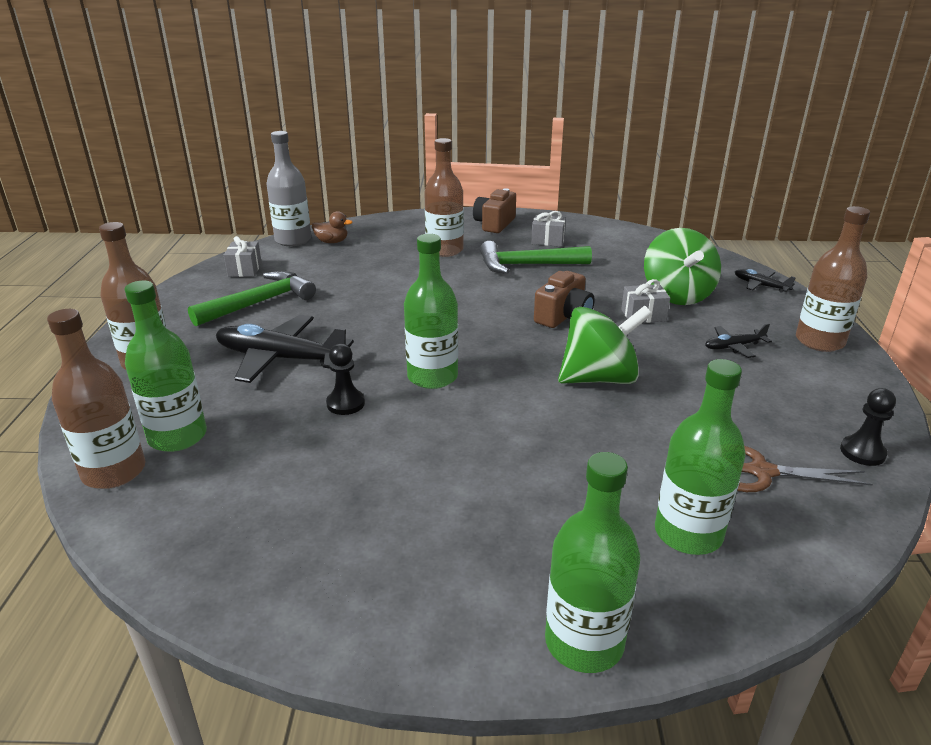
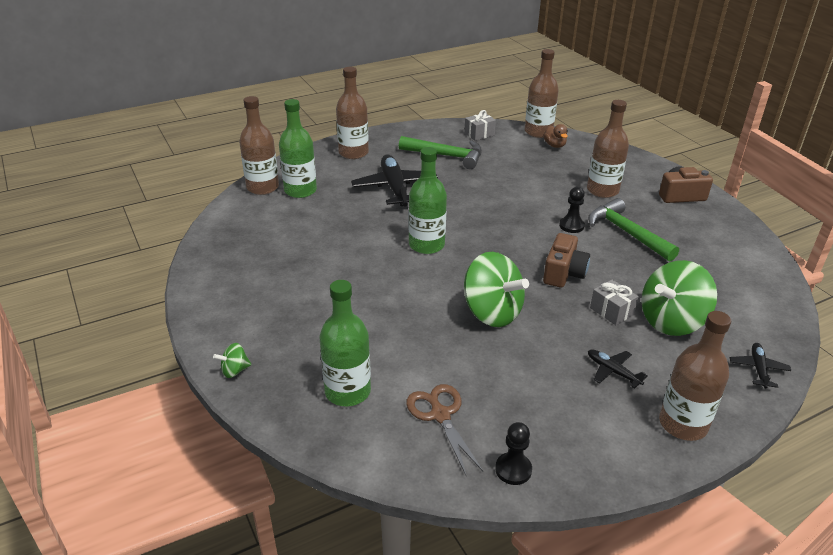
camera: 60 degrees right, 5 degrees up
grey bottle [266,131,311,246] -> brown bottle [525,49,559,138]
black pawn [326,343,365,415] -> black pawn moved to [559,187,585,233]
grey gift [531,211,566,247] -> none
brown camera [534,271,595,328] -> brown camera turned 75 degrees counterclockwise [543,233,590,288]
green bottle [545,452,640,673] -> green spinning top [213,343,251,378]

